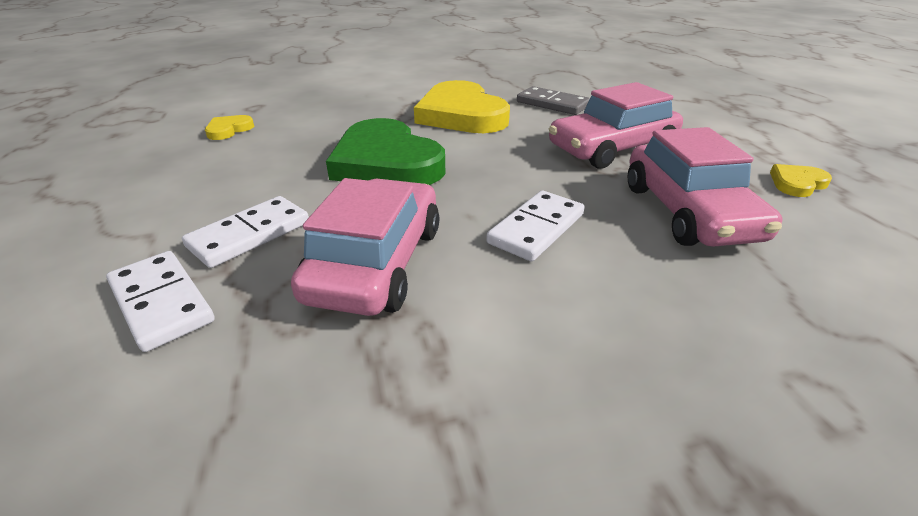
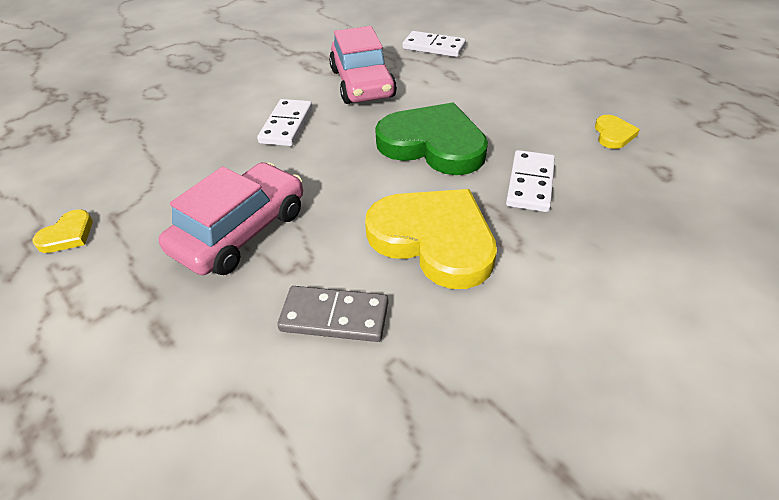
camera: 155 degrees right, 10 degrees up
white domino [182,196,309,268] -> white domino moved to [506,150,555,212]
pink car [628,127,782,247] -> none

